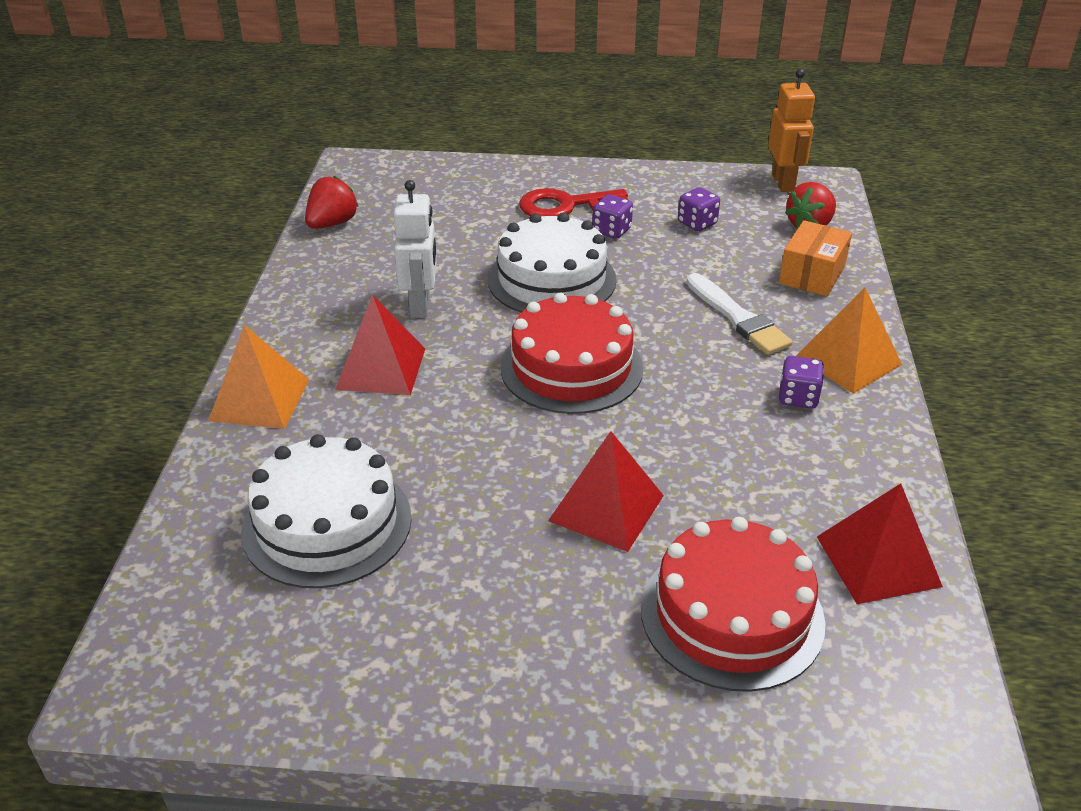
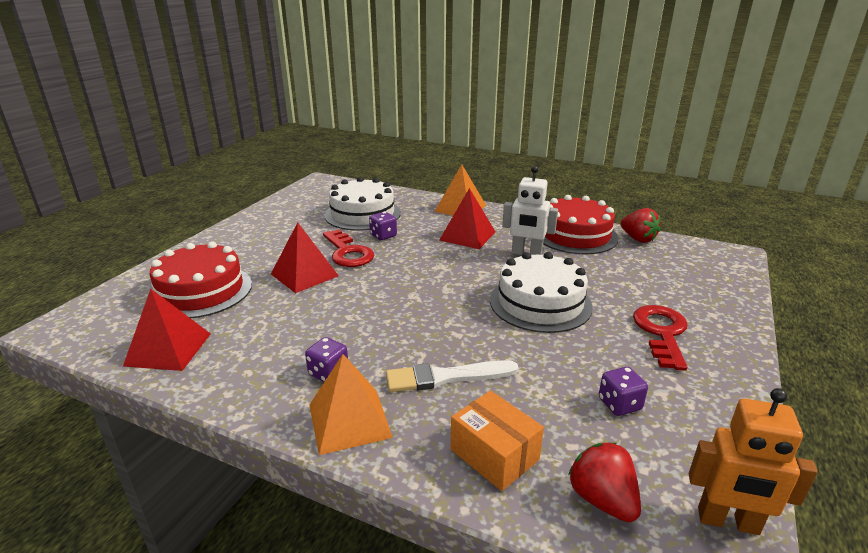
camera: 110 degrees right, 10 degrees down
red cake [500,293,643,414] -> red cake moved to [543,195,618,254]
purple dice [592,194,633,239] -> purple dice moved to [369,212,397,240]
none -> red key [323,229,374,267]

